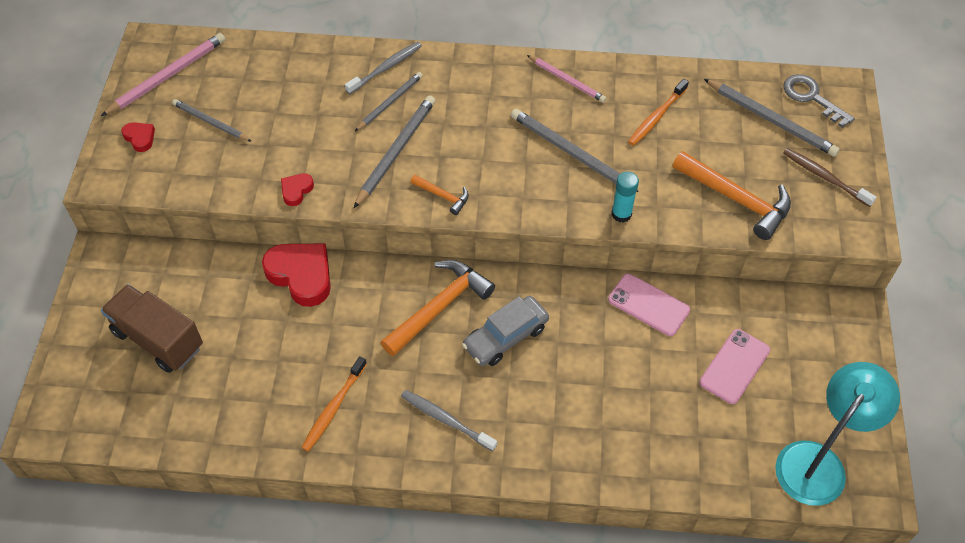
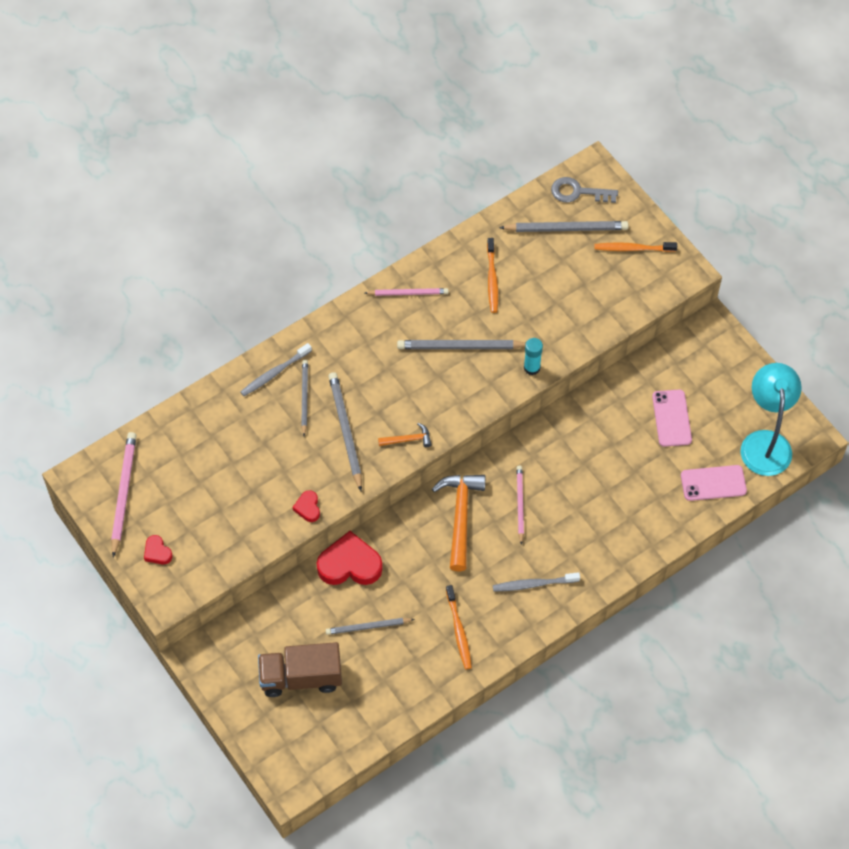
camera: 40 degrees left, 5 degrees up
red heart [122,122,155,152] -> red heart turned 135 degrees counterclockwise [144,535,172,564]
grey pencil [172,99,252,142] -> grey pencil moved to [326,618,415,635]
grey toothbrush [345,42,422,94] -> grey toothbrush turned 135 degrees counterclockwise [240,343,312,396]
grey car [462,296,549,366] -> pink pencil [517,466,524,545]
pink phone [608,274,690,336] -> pink phone moved to [681,465,747,501]
orange hammer [673,151,791,240] -> none
brown toothbrush [783,148,876,207] -> orange toothbrush [594,242,677,252]

